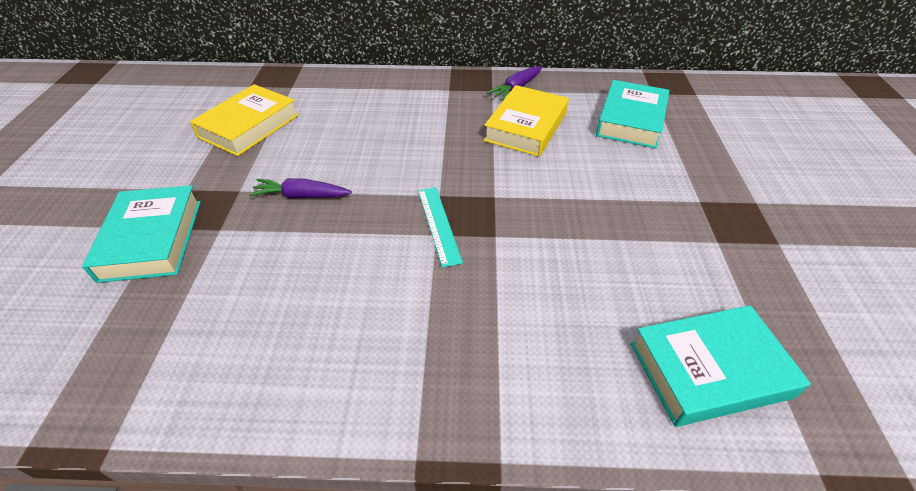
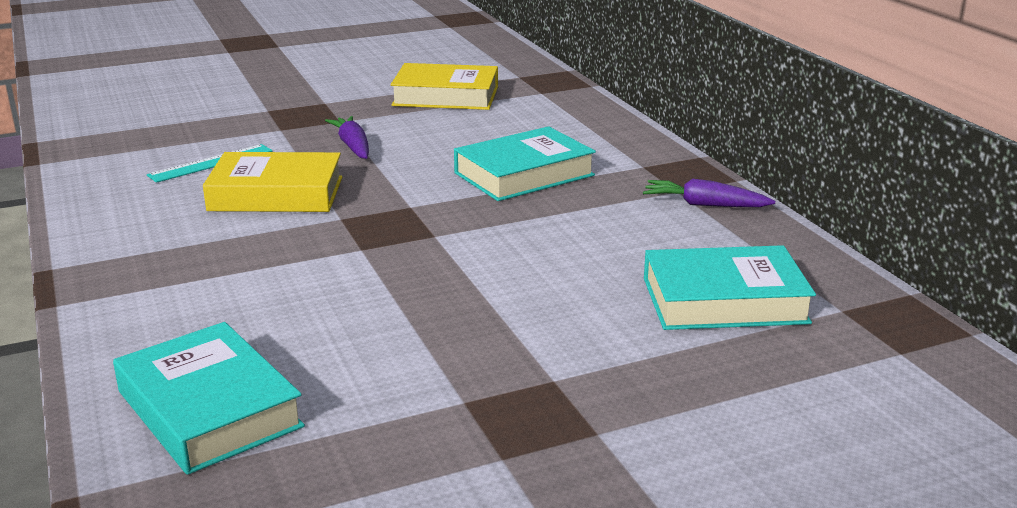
camera: 65 degrees right, 20 degrees down
turquoise book [82,185,201,283] -> turquoise book moved to [454,126,596,201]
turquoise ruler [418,187,463,268] -> turquoise ruler moved to [147,144,272,183]
yellow book [484,85,569,157] -> yellow book moved to [203,152,342,212]

